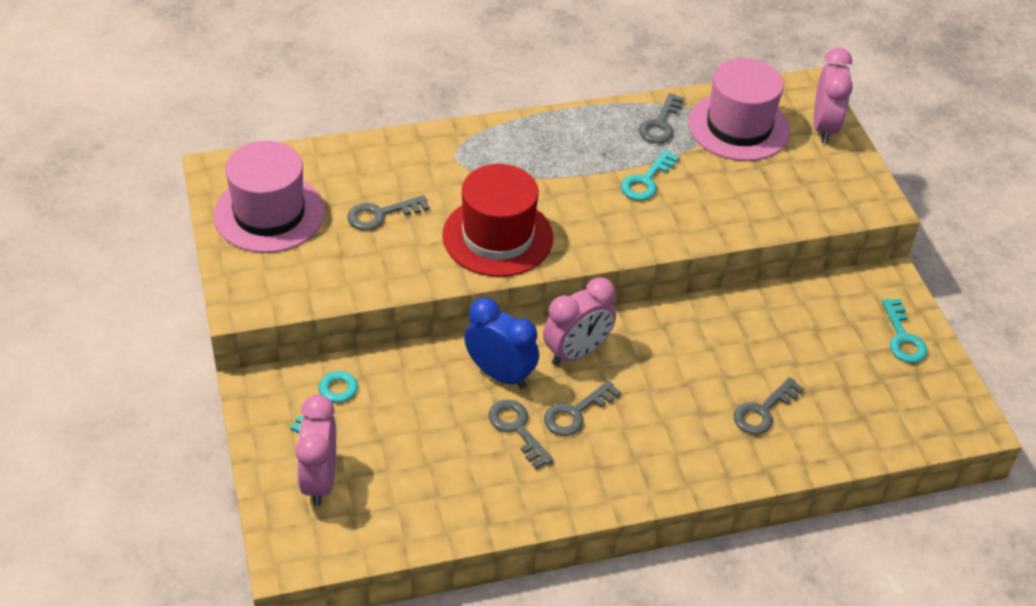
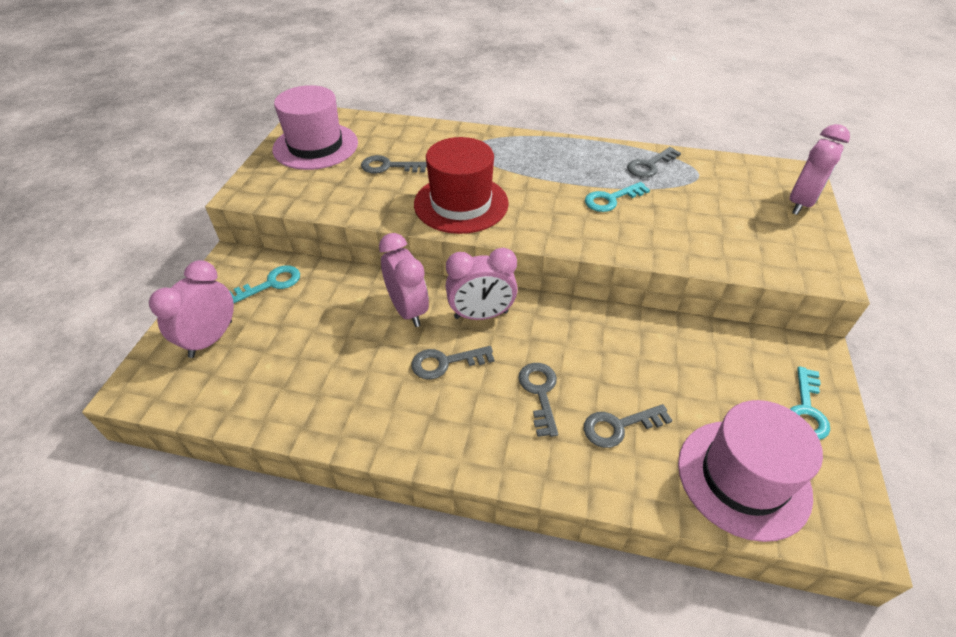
camera: 30 degrees right, 0 degrees up
blue clock [464,298,539,389] -> pink clock [379,233,429,327]
grey key [488,400,554,469] -> grey key moved to [518,363,558,437]
pink hat [688,58,790,161] -> pink hat moved to [678,400,823,542]

